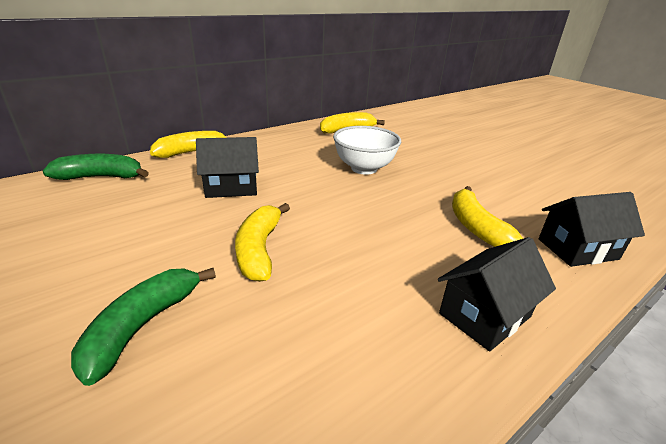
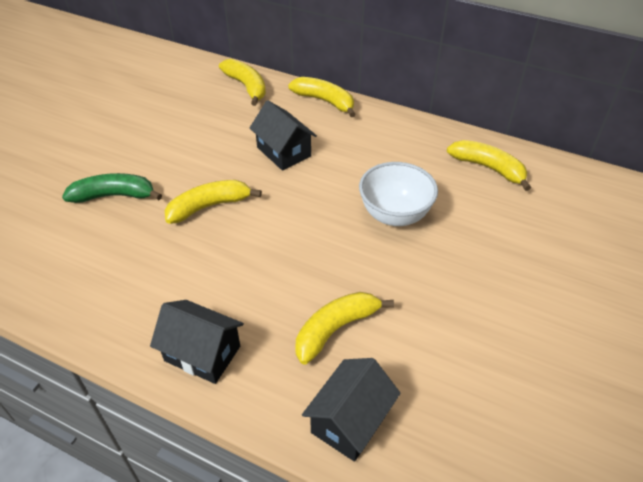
camera: 65 degrees right, 15 degrees up
green banana [43,154,149,180] -> yellow banana [219,59,266,106]
black house [538,192,645,267] -> black house turned 75 degrees clockwise [302,358,401,462]

